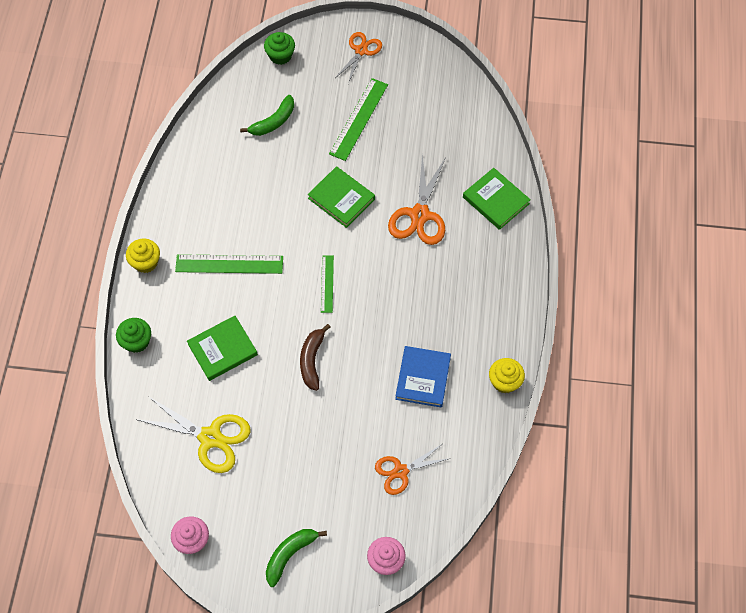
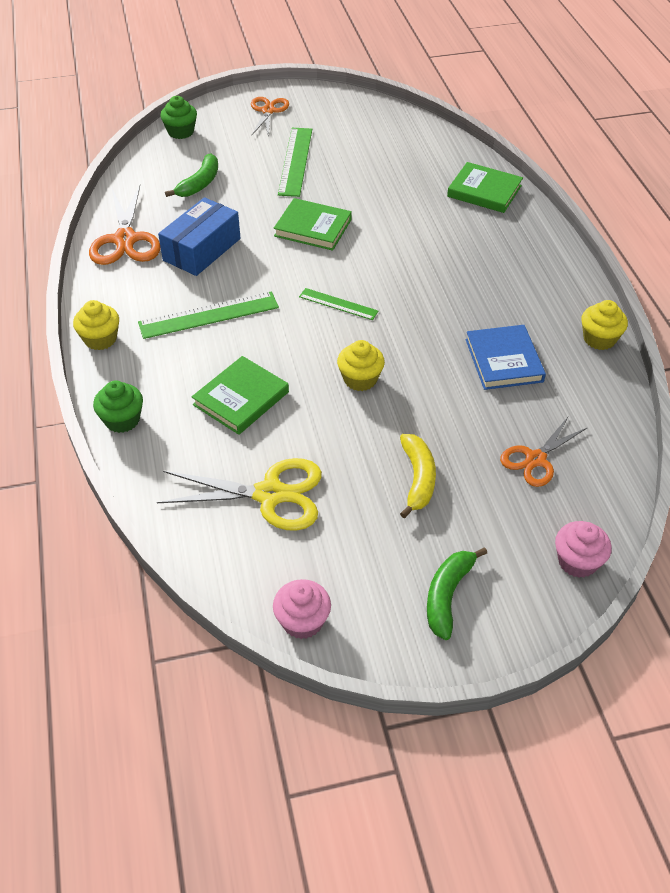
camera: 20 degrees left, 15 degrees down
brown banana [300,324,330,391] -> yellow cupcake [337,340,385,391]
green ruler [321,256,334,313] -> green ruler turned 45 degrees counterclockwise [299,288,378,320]
orange scissors [388,154,446,245] -> orange scissors moved to [89,185,160,265]
none -> blue box [158,197,241,276]
none -> yellow banana [400,434,436,518]

